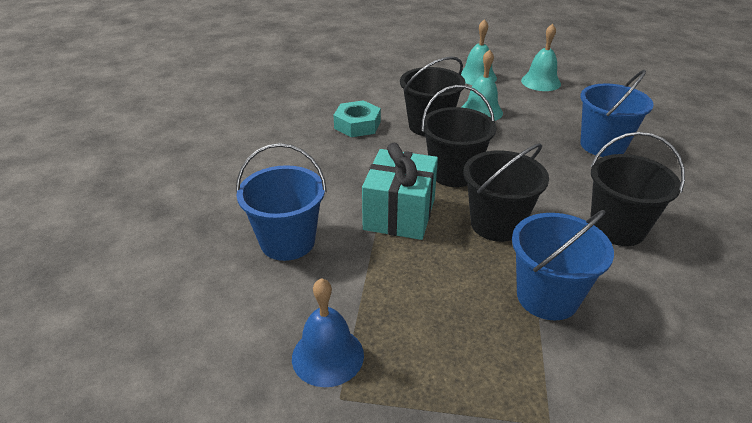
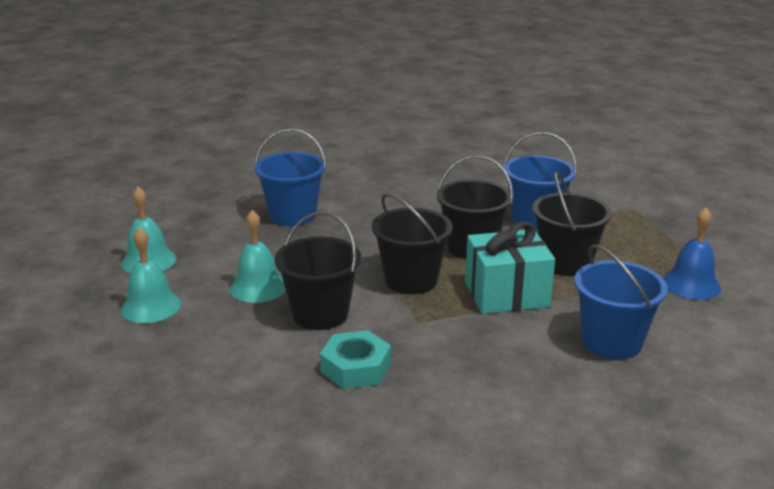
camera: 115 degrees left, 10 degrees down
black bucket [591,132,685,246] -> black bucket moved to [532,172,612,276]

